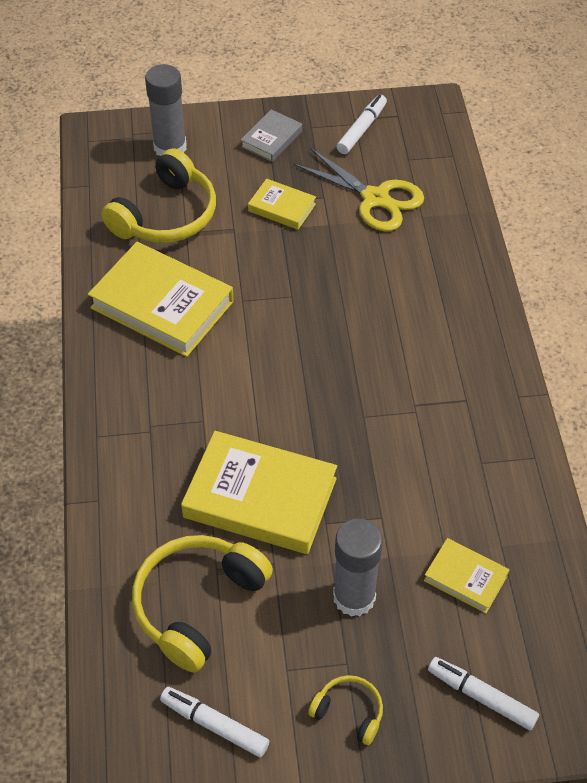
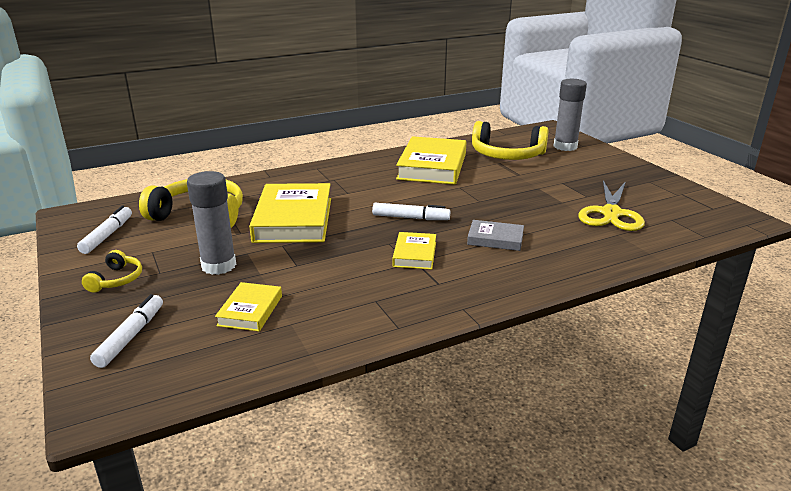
camera: 70 degrees right, 25 degrees down
grey book [241,109,302,162] -> grey book moved to [467,220,524,251]
yellow book [248,179,316,230] -> yellow book moved to [392,232,436,269]
white marker [337,95,387,154] -> white marker moved to [372,203,450,220]

